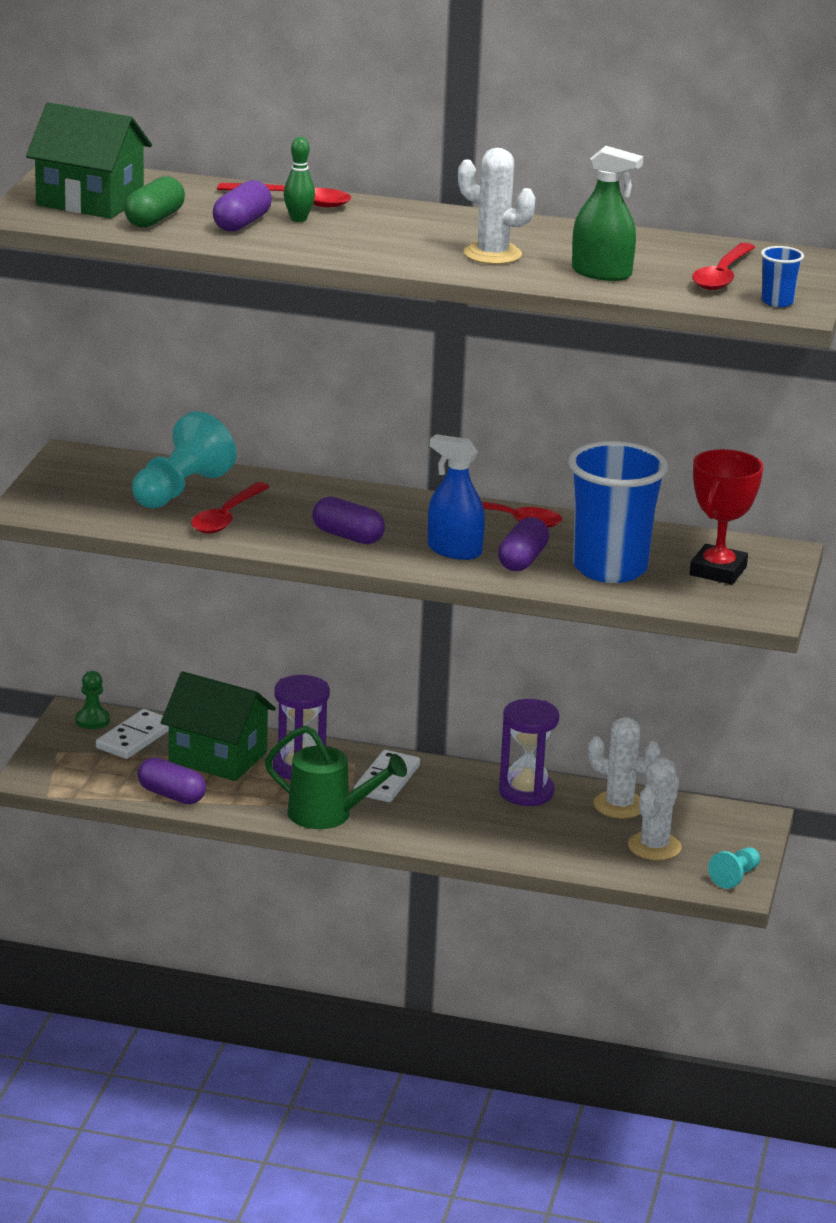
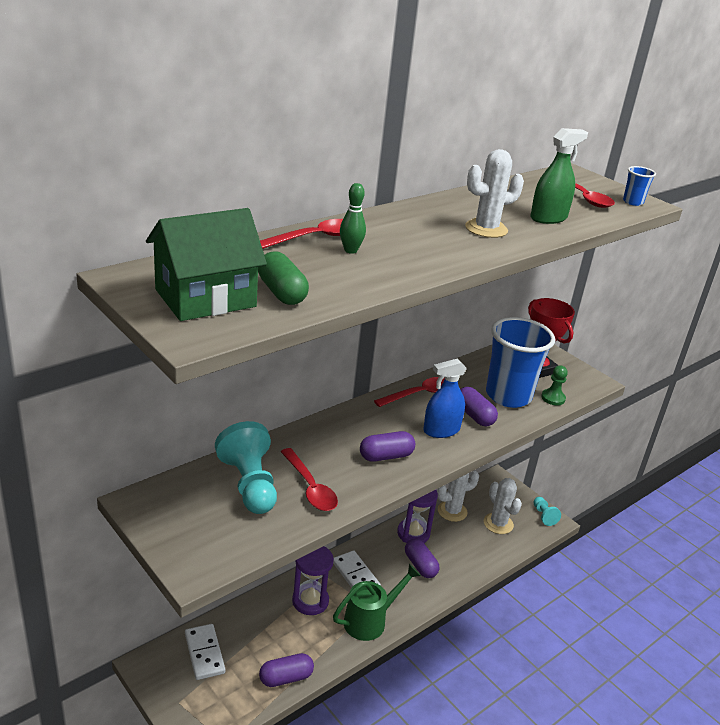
camera: 55 degrees left, 5 degrees up
green pawn [75,671,110,729] -> green pawn moved to [541,365,568,405]
green house [161,671,276,781] -> none
purple capsule [213,180,272,232] -> purple capsule moved to [405,539,439,578]

